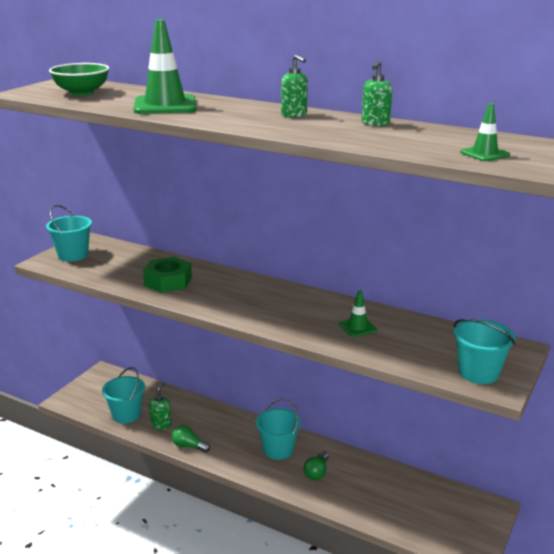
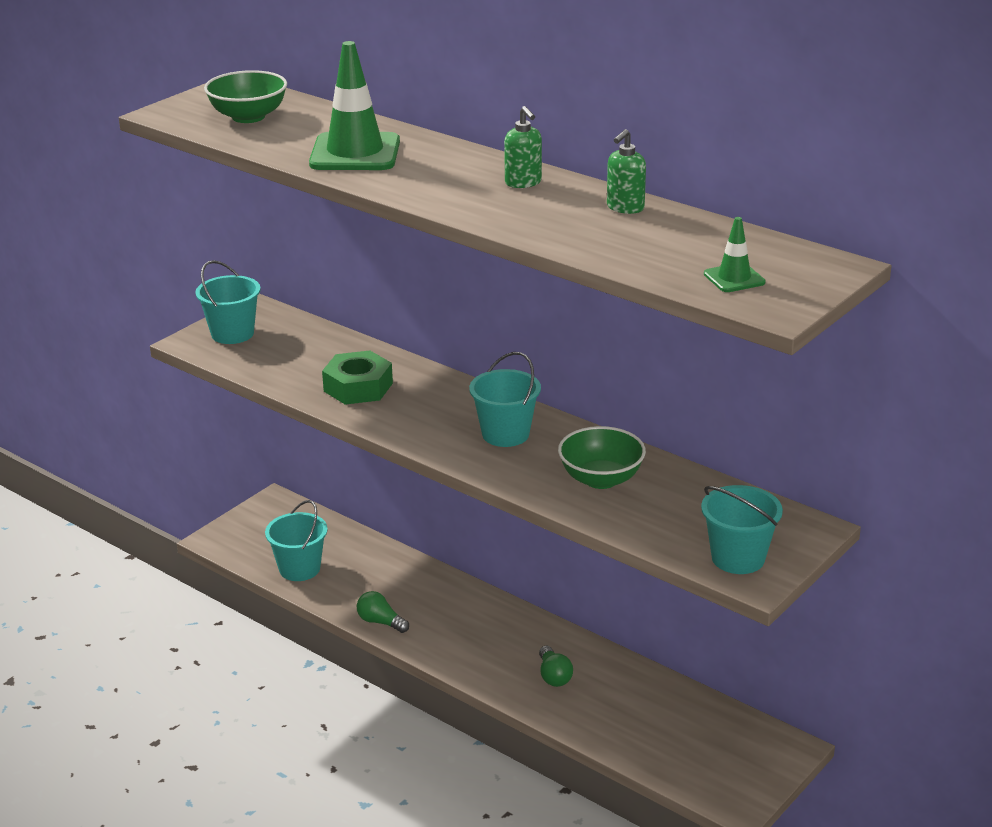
camera: 10 degrees right, 5 degrees up
green soap dispenser [149,382,172,430] -> none
turquoise bucket [256,398,301,460] -> turquoise bucket moved to [469,352,541,447]
green light bulb [304,452,328,480] -> green light bulb turned 45 degrees counterclockwise [539,646,573,687]
green traffic cone [339,291,377,337] -> green bowl [558,426,646,489]

